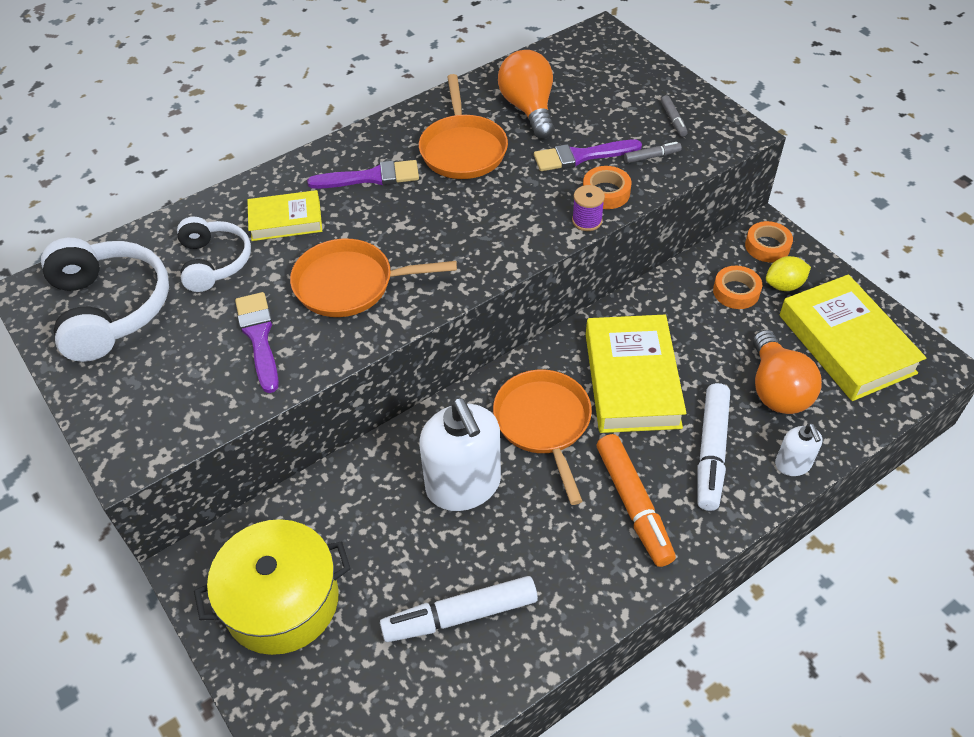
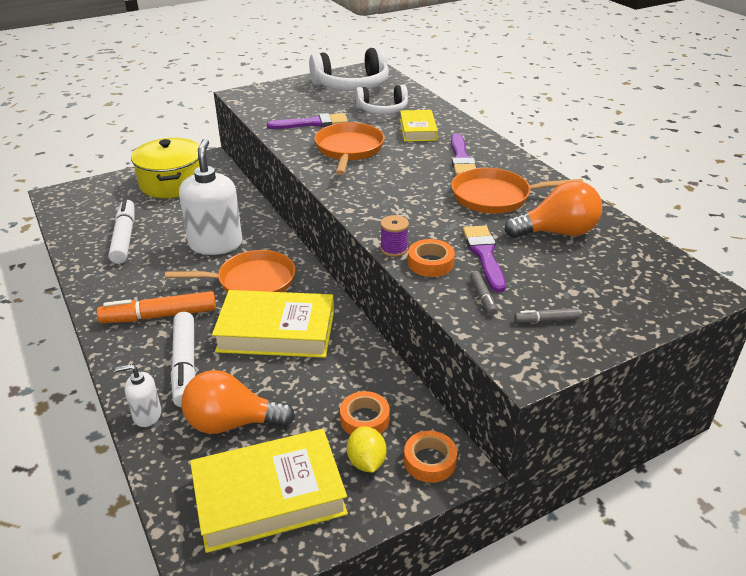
camera: 95 degrees right, 15 degrees down
white soap dispenser [419,397,501,511] -> white soap dispenser turned 105 degrees clockwise [179,139,242,255]
white marker [697,383,730,511] -> white marker turned 120 degrees counterclockwise [171,312,196,407]

